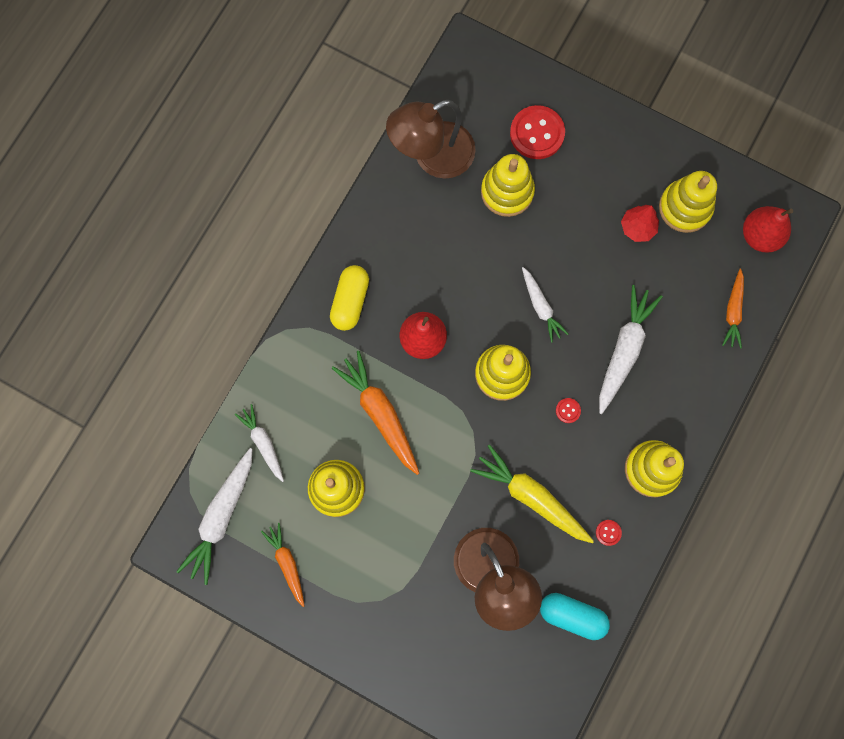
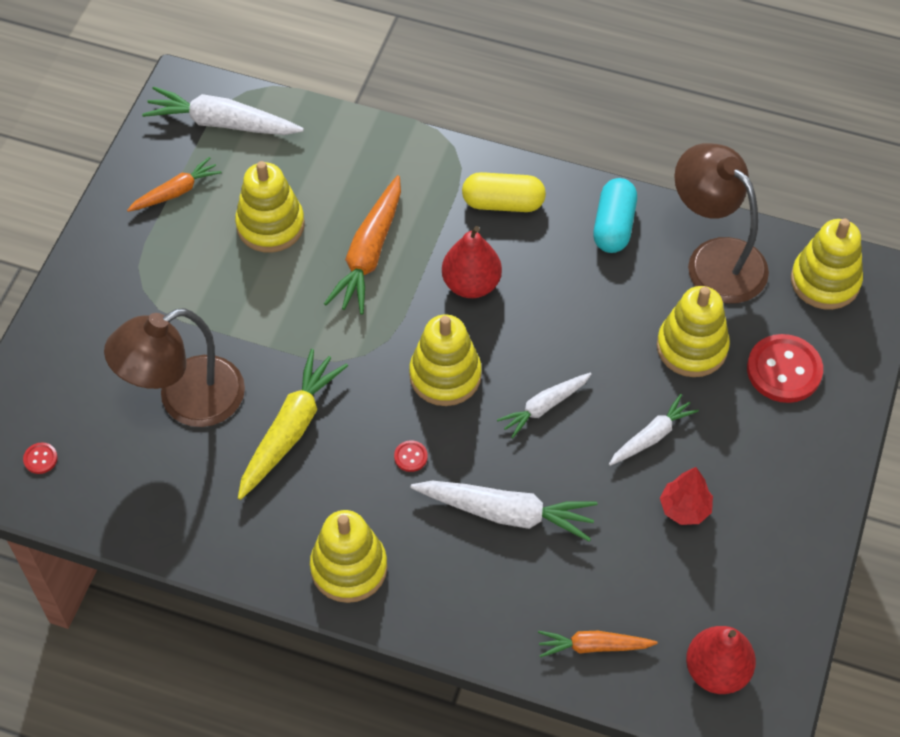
camera: 80 degrees right, 20 degrees down
white carrot [235,404,284,482] -> white carrot moved to [609,394,699,466]
orange carrot [332,351,419,475] -> orange carrot turned 150 degrees clockwise [324,175,401,315]
turquoise capsule [540,593,610,640] -> turquoise capsule moved to [593,178,637,253]
red button [596,520,622,546] -> red button moved to [23,442,58,474]
yellow stacking toy [659,171,717,233] -> yellow stacking toy moved to [791,219,863,310]

